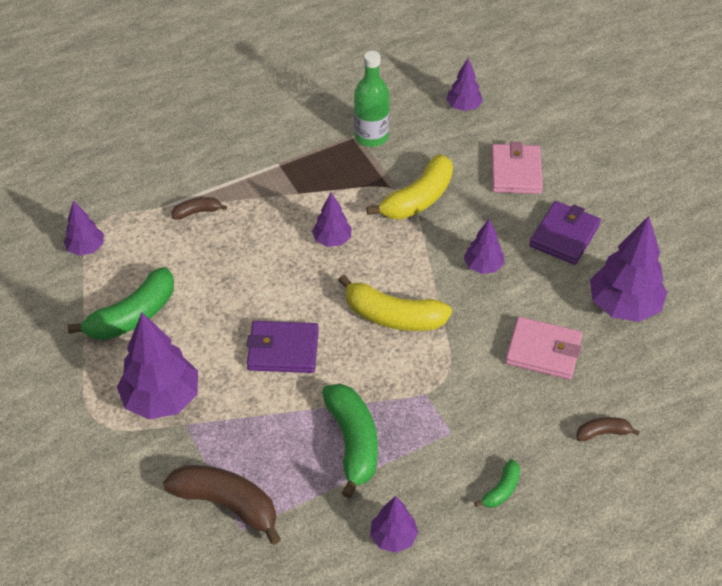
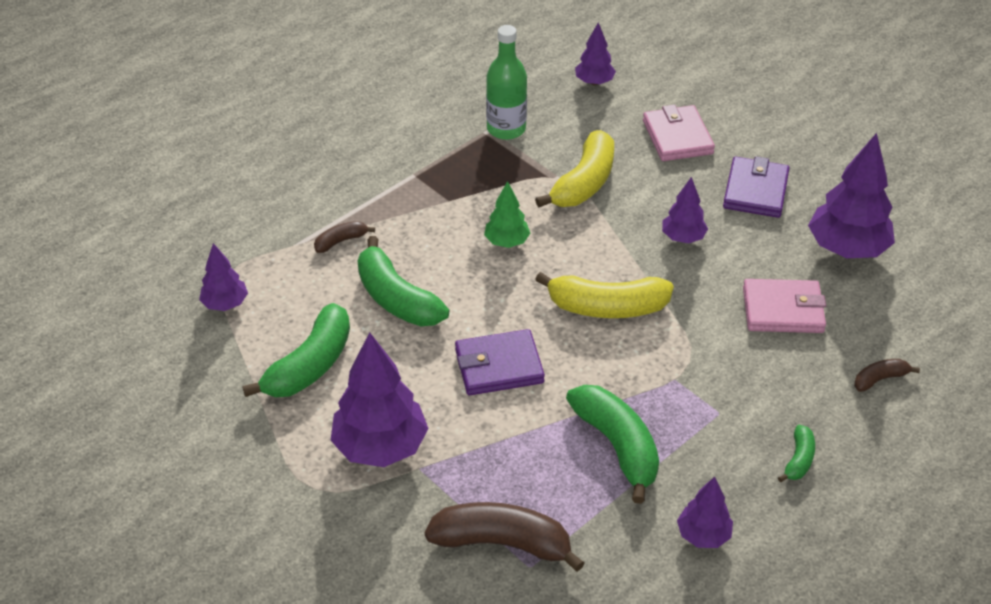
camera: 15 degrees left, 5 degrees down
purple tree [312,192,352,247] -> green tree [484,181,530,248]
none -> green banana [358,236,449,326]

